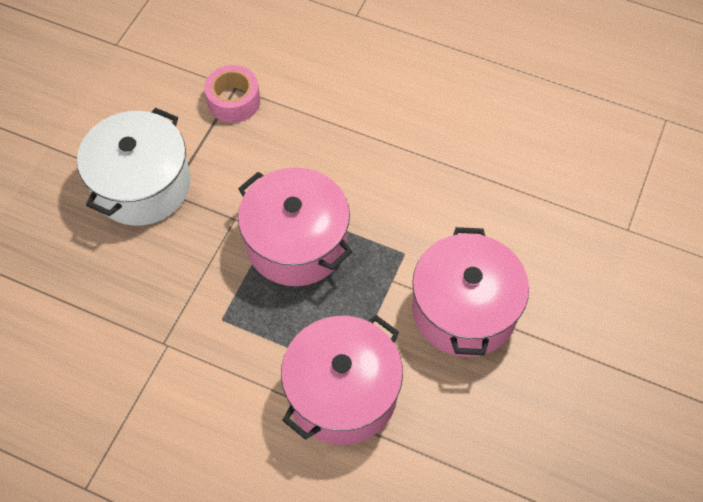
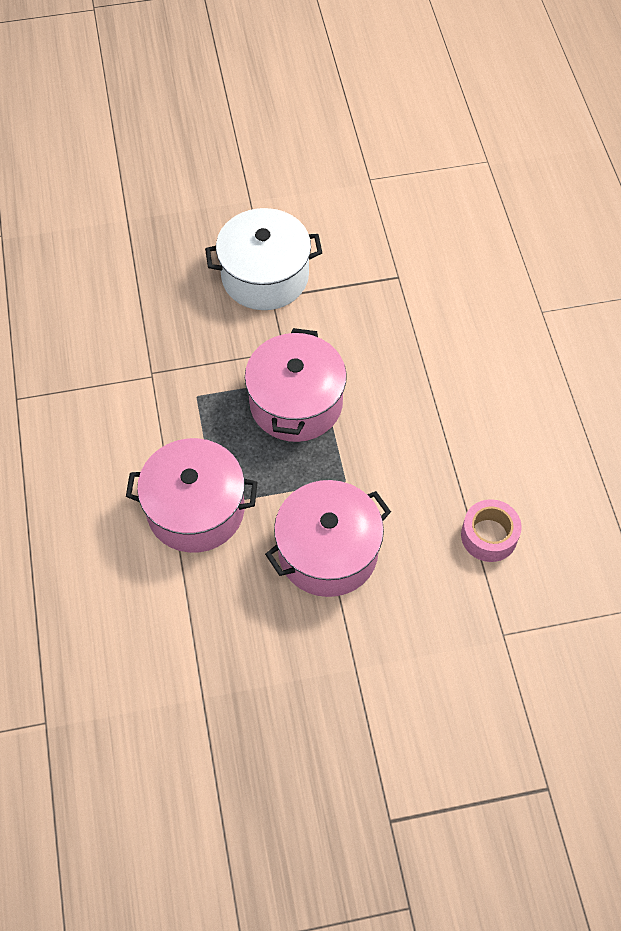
camera: 55 degrees right, 0 degrees up
pink tape [204,65,260,123] -> pink tape moved to [461,499,522,562]

